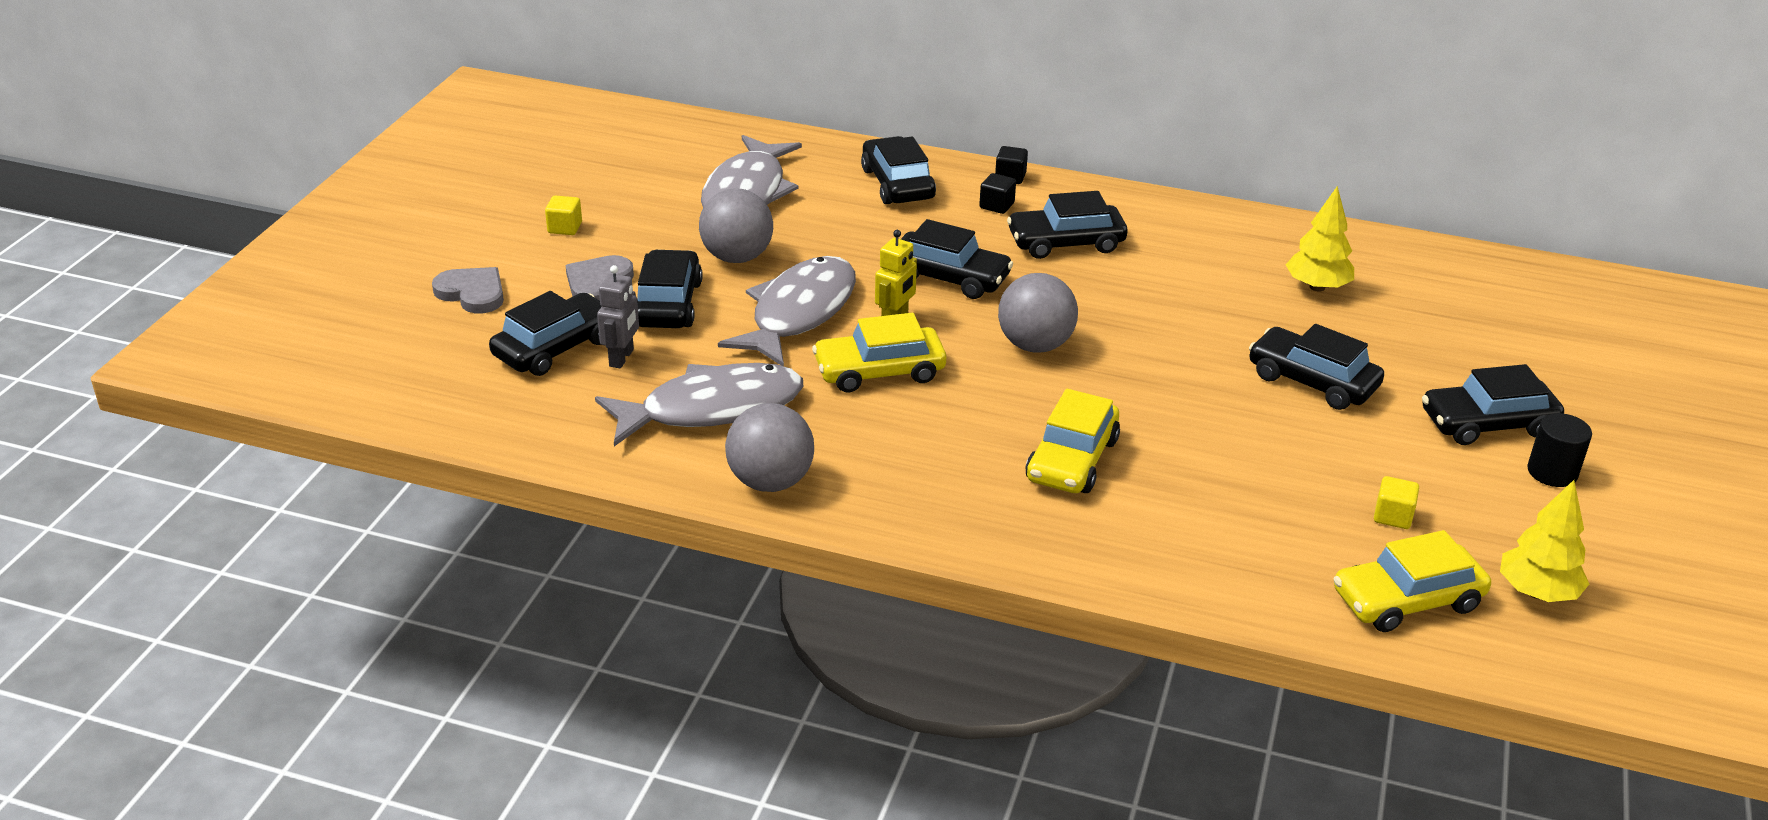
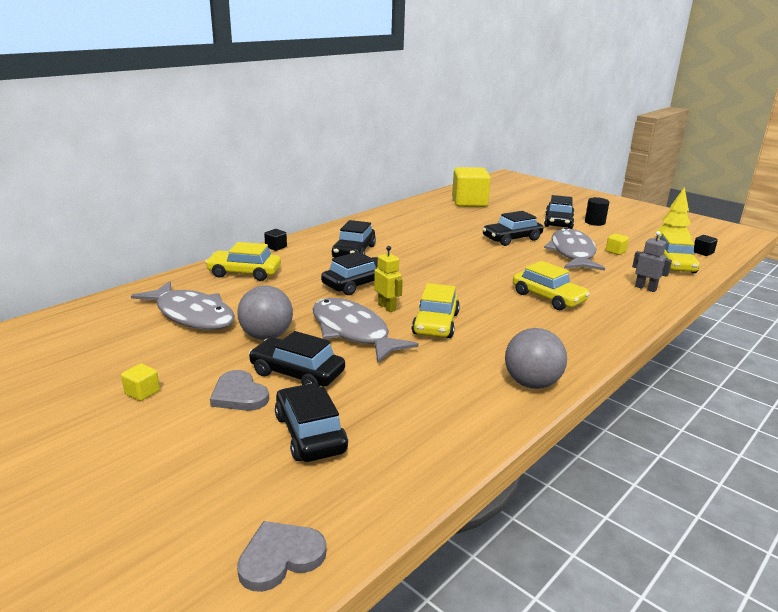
camera: 65 degrees left, 10 degrees down
grey heart [432,267,504,313] -> grey heart moved to [237,521,326,592]
grey fish [595,363,804,446] -> grey fish moved to [544,228,605,271]
grey robot [597,265,639,368] -> grey robot moved to [632,231,672,292]
black car [861,136,936,204] -> yellow car [205,242,281,281]
black cube [979,173,1016,214] -> black cube moved to [694,235,718,256]
grey ball [998,273,1078,353] -> none
yellow tree [1286,186,1354,292] -> none
none -> yellow cube [452,167,491,207]

